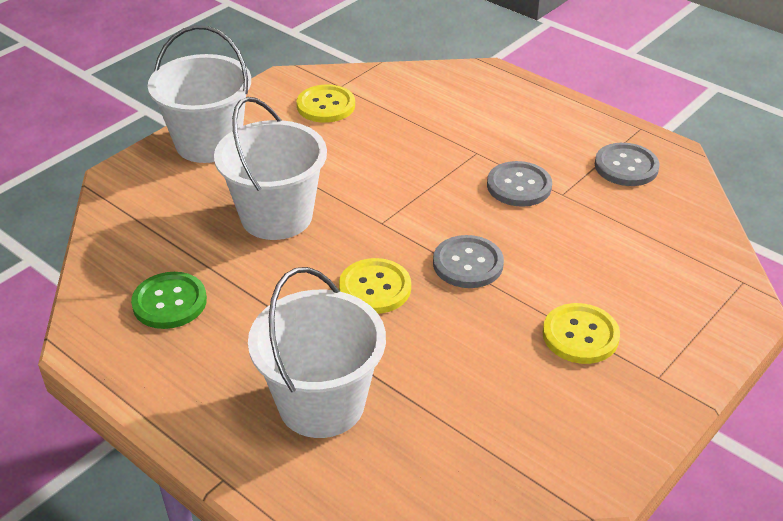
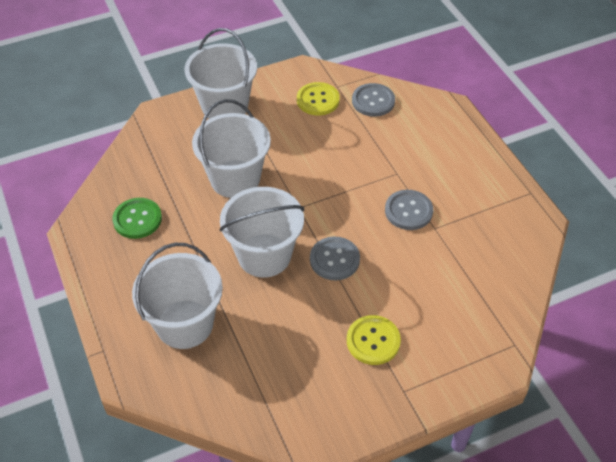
camera: 25 degrees right, 10 degrees up
yellow button [339,258,411,314] -> white bucket [219,187,304,278]
grey button [595,143,660,186] -> grey button moved to [352,83,395,117]

